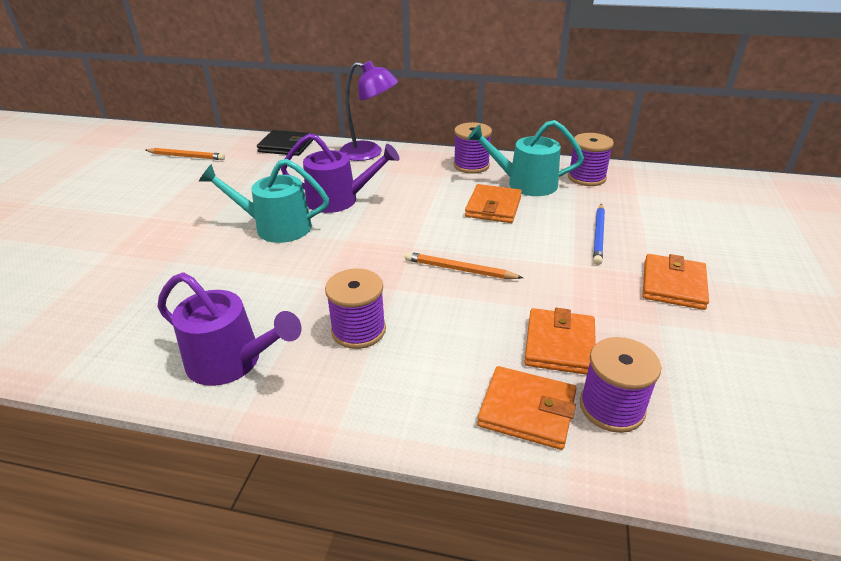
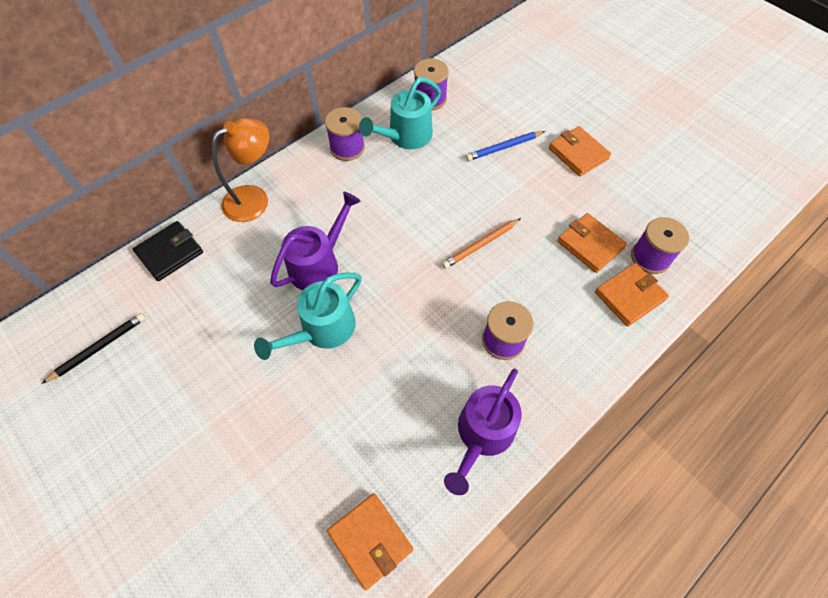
camera: 55 degrees left, 25 degrees up
orange pencil [145,148,225,160] -> black pencil [42,313,146,384]
purple watering can [157,273,302,386] -> purple watering can turned 150 degrees clockwise [444,369,522,495]
purple lamp [339,61,398,161] -> orange lamp [212,118,269,222]
orange wallet [465,184,522,223] -> orange wallet moved to [327,493,413,590]
blue pencil [593,204,605,265] -> blue pencil turned 105 degrees clockwise [466,131,545,161]

